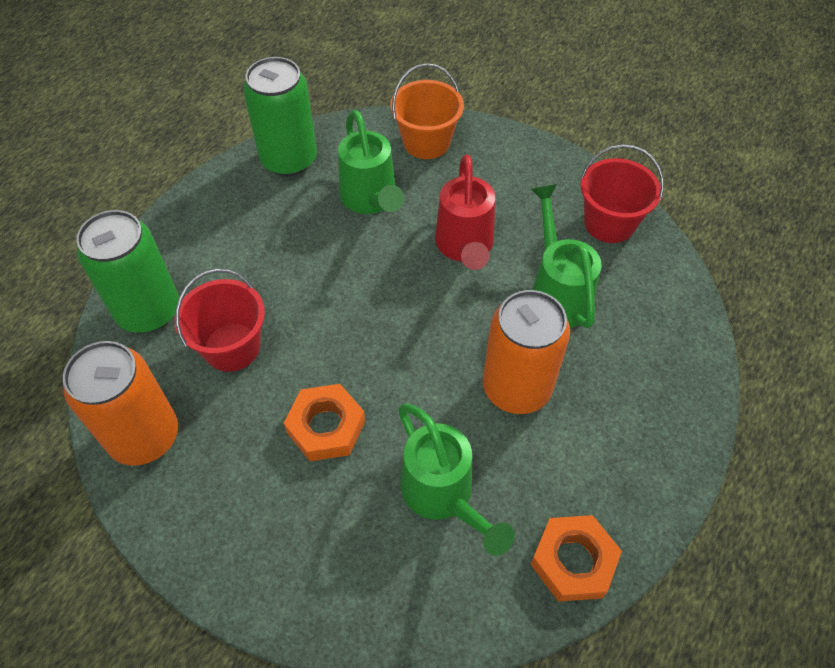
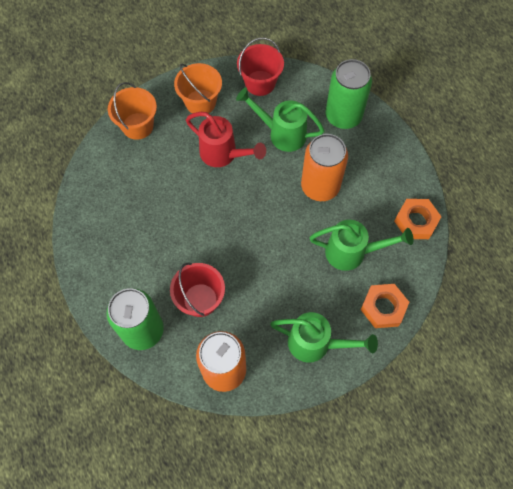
camera: 55 degrees left, 10 degrees up
green can [243,57,317,176] -> green can moved to [325,59,372,129]
orange nut [284,384,365,461] -> orange nut moved to [361,284,409,328]
green watering can [338,110,404,214] -> green watering can moved to [270,312,378,363]
none -> orange bucket [174,63,222,113]

